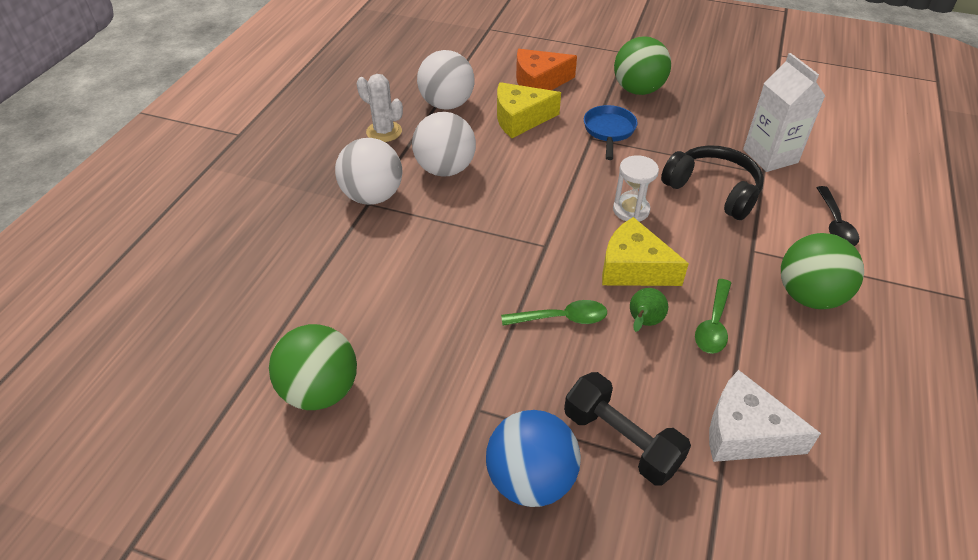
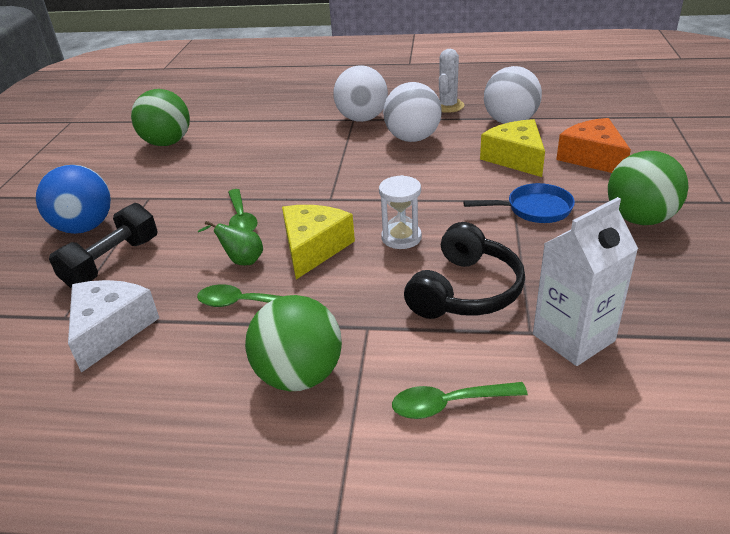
camera: 80 degrees right, 10 degrees down
black spoon [816,186,859,246] -> green spoon [392,382,528,419]

